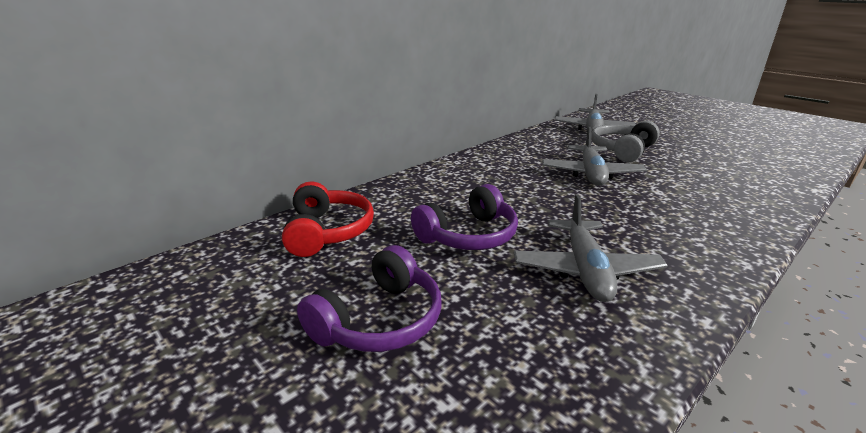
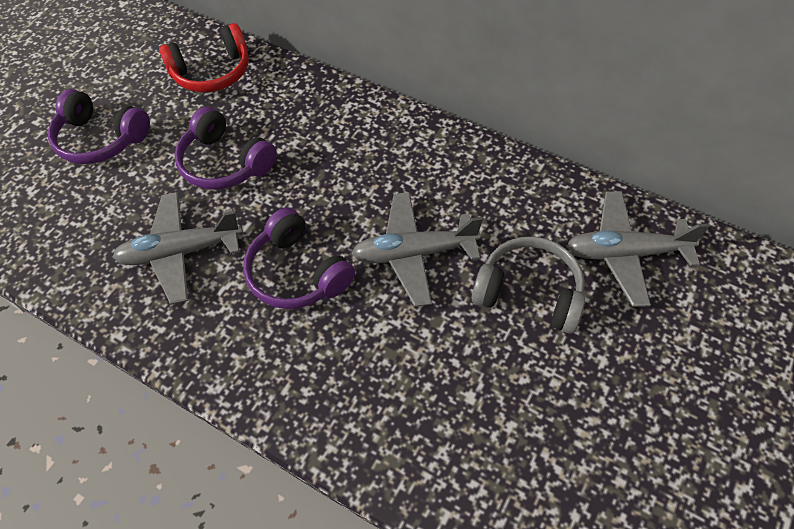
camera: 75 degrees right, 30 degrees up
none -> purple headphones [243,207,355,309]

